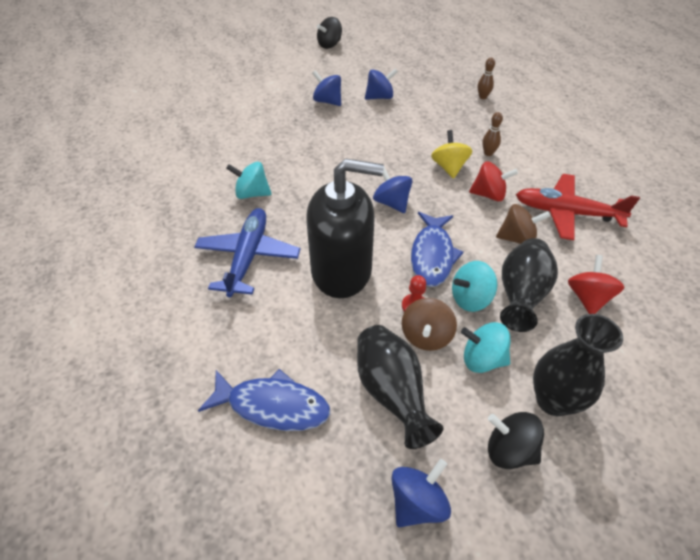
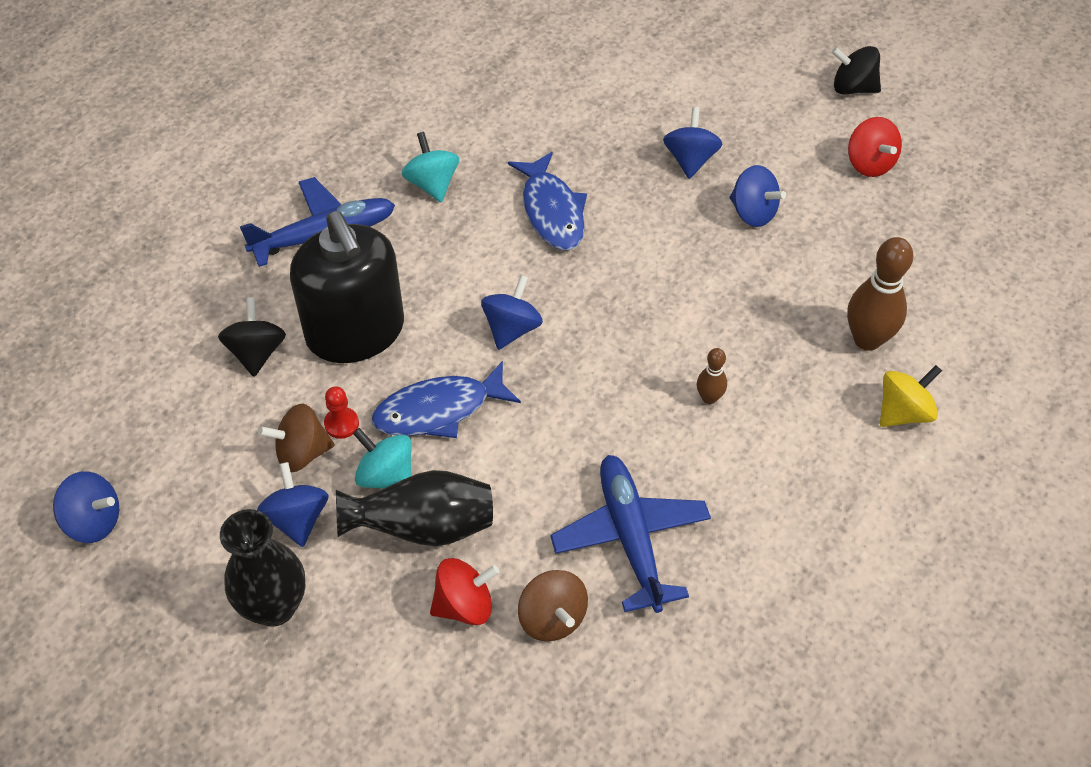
camera: 60 degrees right, 5 degrees up
blue fish [198,369,330,431] -> blue fish moved to [508,152,587,250]
black vase [357,325,444,449] -> none
yellow spinning top [431,130,472,179] -> yellow spinning top moved to [880,365,942,427]
turquoise spinning top [461,322,510,373] -> blue spinning top [257,462,329,547]
red spinning top [469,161,518,201] -> red spinning top moved to [848,117,902,177]
brown bowling pin [478,58,495,99] -> brown bowling pin [847,237,913,351], size x1.92
black spinning top [488,412,544,469] -> black spinning top moved to [218,297,286,377]
brown spinning top [496,204,550,244] -> brown spinning top moved to [518,570,588,641]
red plane [516,174,640,240] -> blue plane [550,455,711,613]

